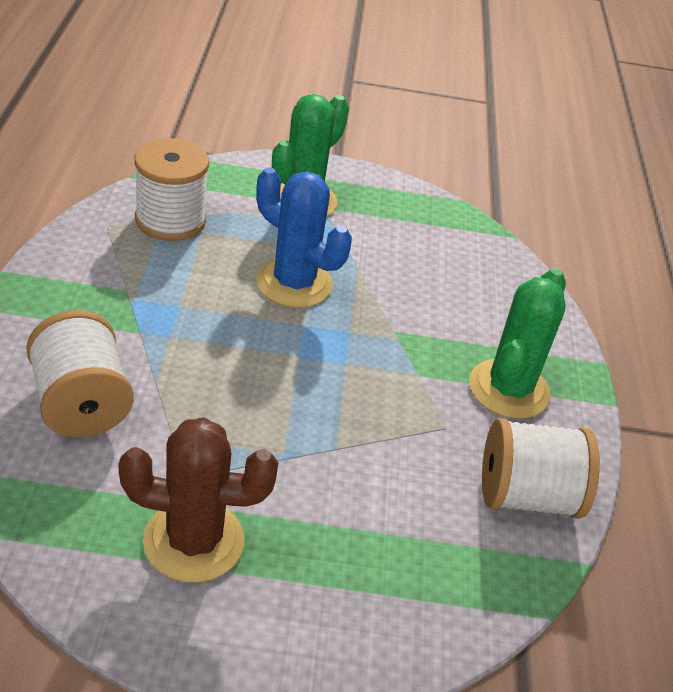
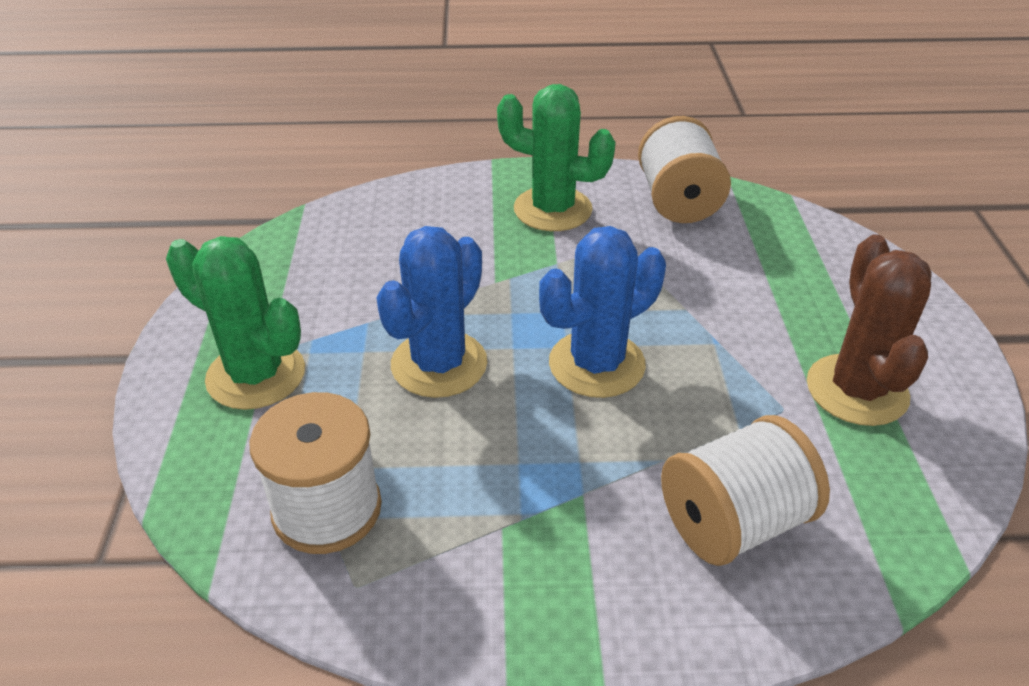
camera: 90 degrees left, 0 degrees up
none -> blue cactus [539,226,666,398]

